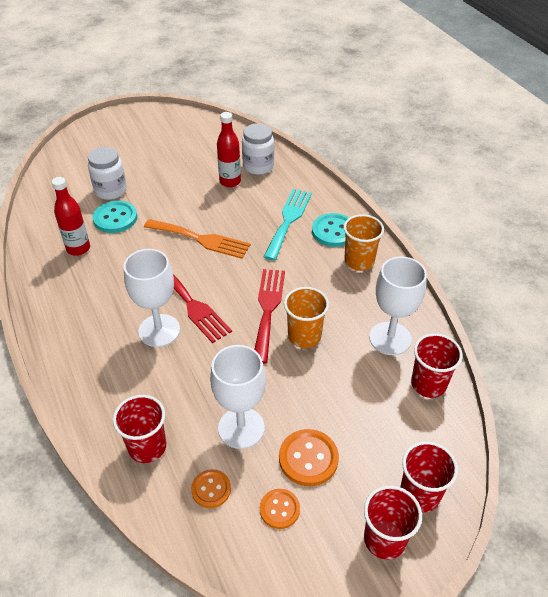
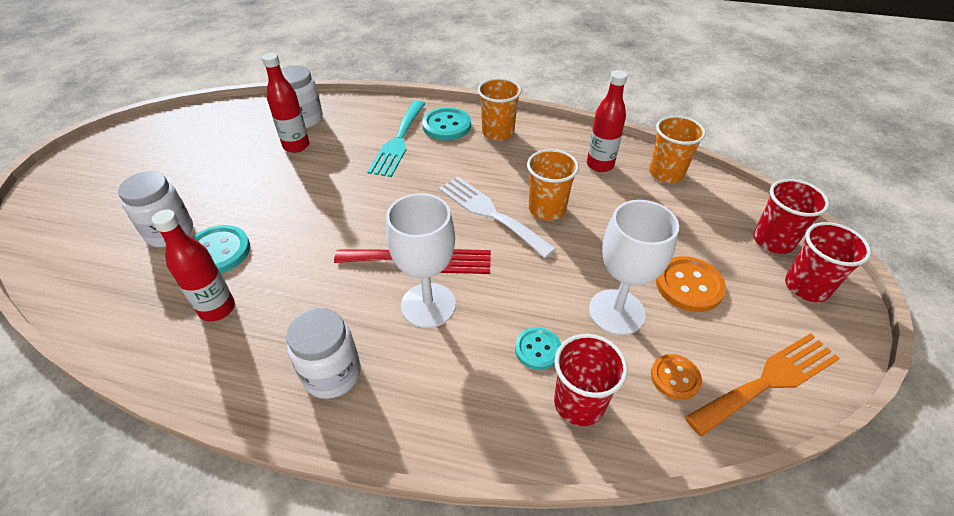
camera: 50 degrees left, 0 degrees up
orange fork [144,219,251,259] -> orange fork moved to [685,333,840,437]
red fork [254,269,285,364] -> white fork [439,177,556,258]
orange button [260,489,300,529] -> none
turquoise fork [264,189,312,261] -> turquoise fork turned 135 degrees counterclockwise [367,100,426,177]
white goblet [369,257,427,355] -> red bottle [587,70,627,172]
red cup [411,333,463,398] -> orange cup [649,116,706,183]
none -> white jar [286,308,361,399]
none -> turquoise button [515,327,561,370]

